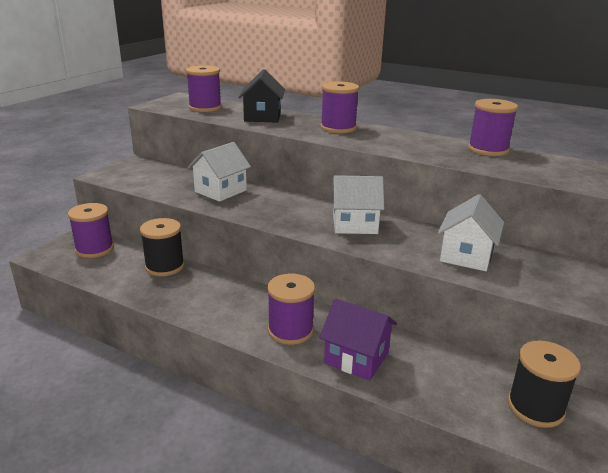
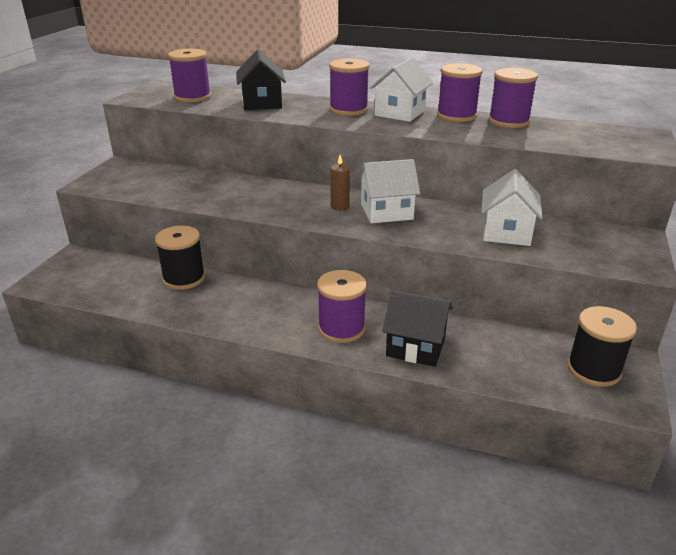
camera: 10 degrees left, 5 degrees up
purple spool [68,203,114,258] -> purple spool moved to [437,63,483,122]
white house [188,142,251,202] -> white house moved to [370,58,433,122]
purple house [319,299,397,381] -> black house [382,290,453,367]
none -> brown candle [330,155,350,211]

